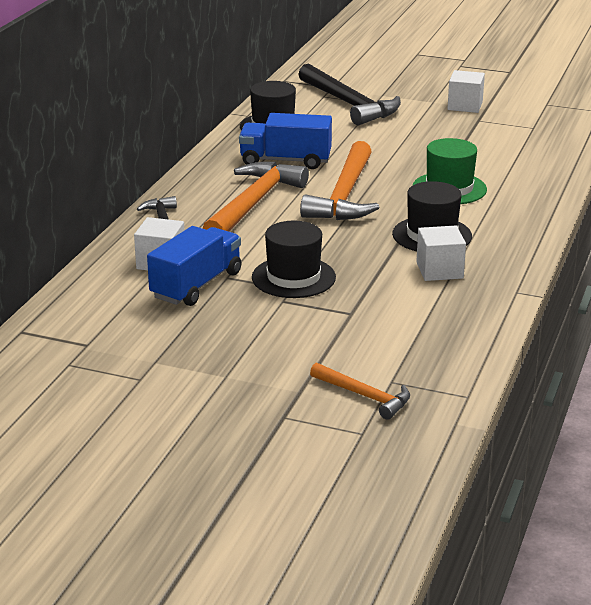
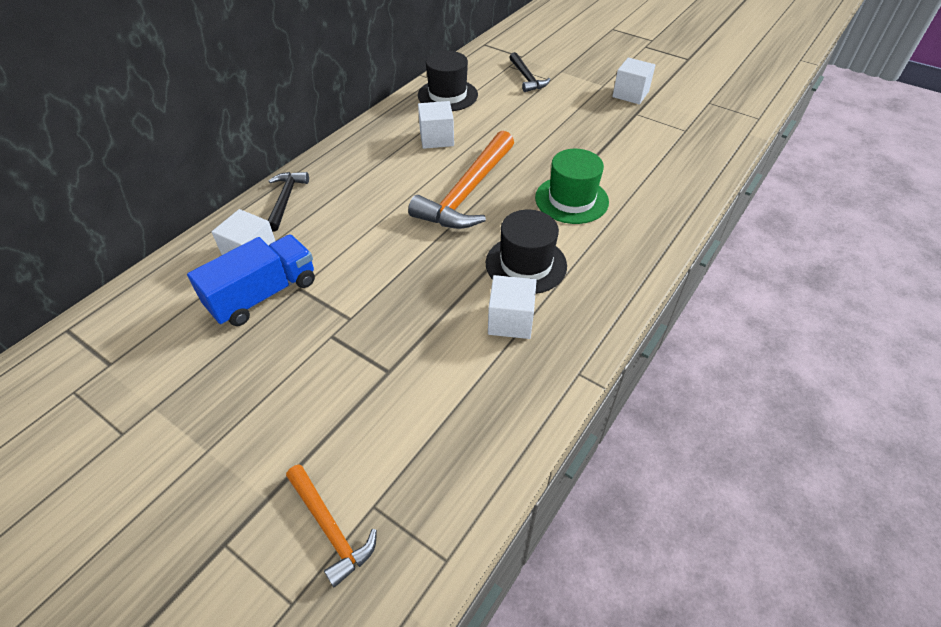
camera: 15 degrees right, 20 degrees up
orange hammer [203,162,309,232] -> none
blue truck [239,113,332,169] -> white cube [418,101,454,149]
black hat [252,221,336,298] -> none
black hammer [298,63,401,125] -> black hammer [509,52,550,92], size x0.54

